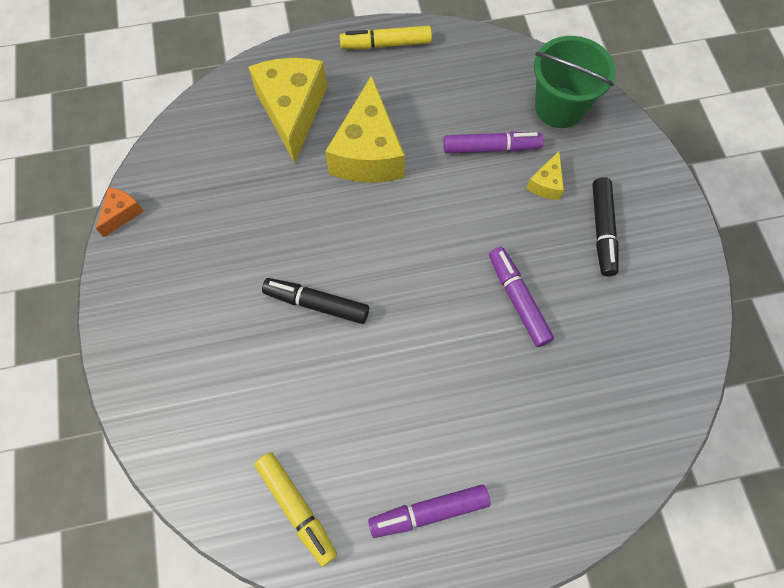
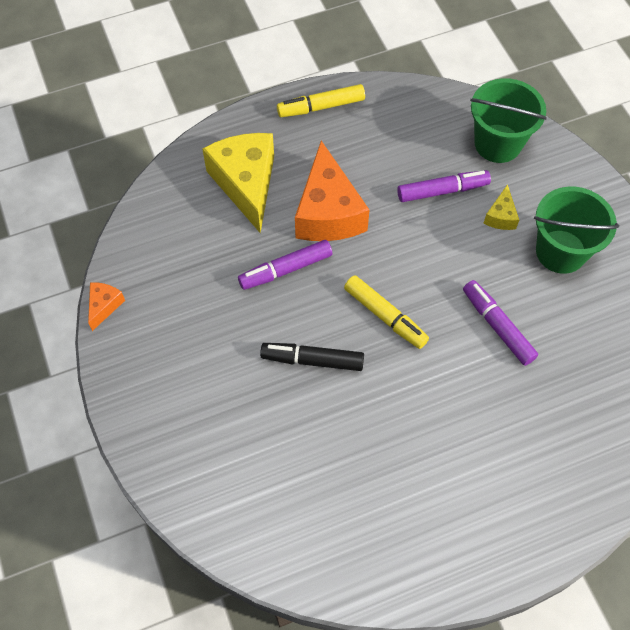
camera: 10 degrees left, 5 degrees down
yellow marker [255,452,337,567] -> yellow marker moved to [344,275,429,349]
yellow cheese [325,75,405,183] -> orange cheese [295,141,370,241]
purple marker [368,485,490,538] -> purple marker moved to [238,240,332,290]
black marker [592,177,618,276] -> green bucket [534,187,619,274]

